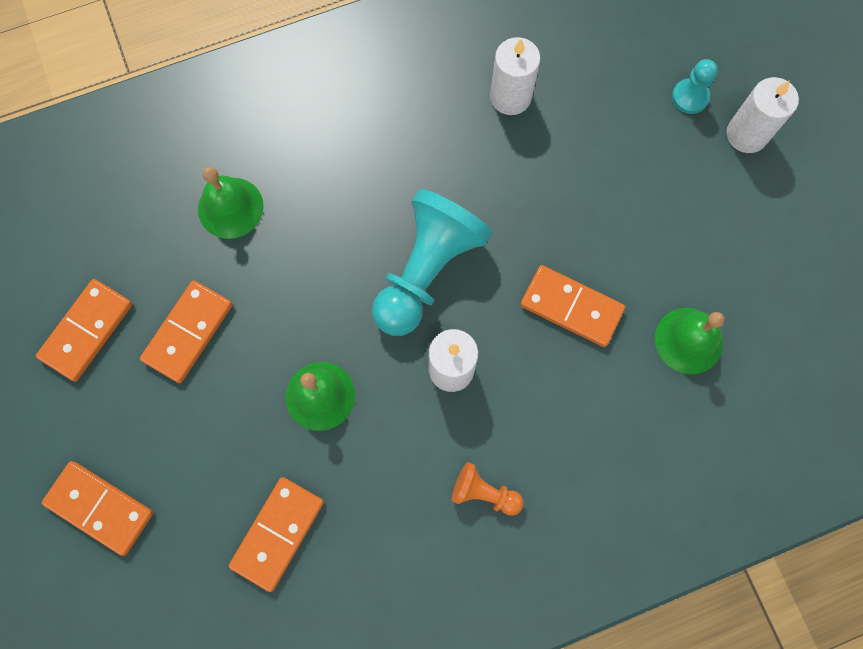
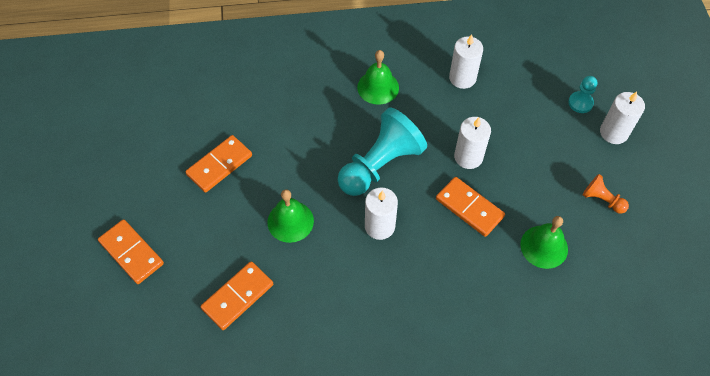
camera: 15 degrees right, 15 degrees down
orange domino [36,279,132,381] -> none
green bell [198,167,264,239] -> green bell moved to [357,50,399,105]
orange pawn [452,462,524,516] -> orange pawn moved to [582,174,629,213]
none -> white candle [454,117,491,169]

